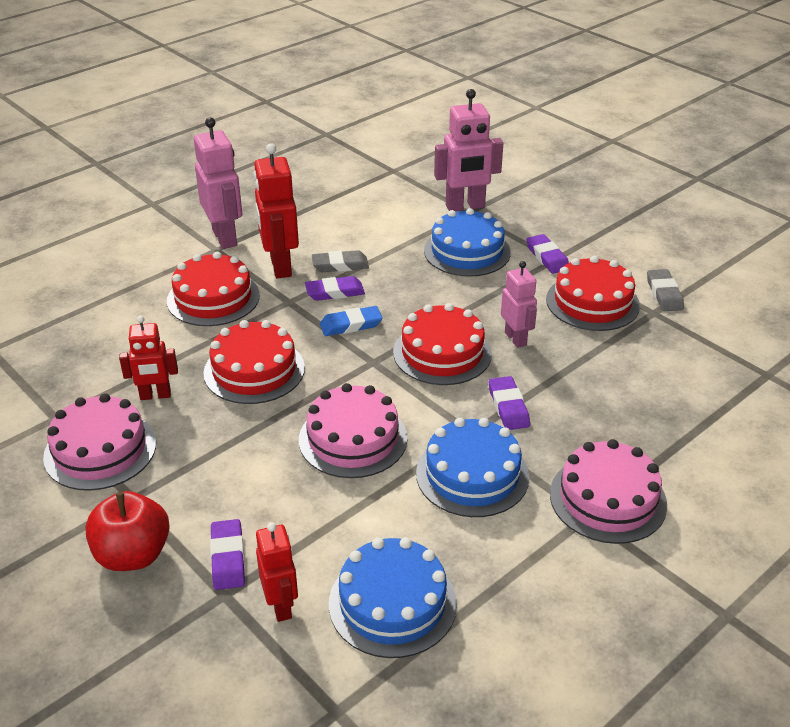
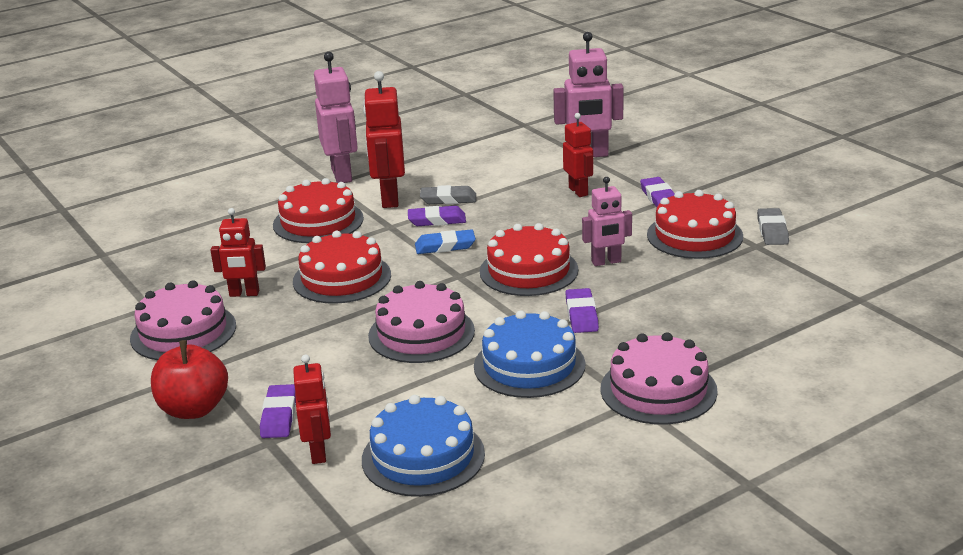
camera: 10 degrees right, 10 degrees down
blue cake [424,208,511,277] -> red robot [563,113,593,197]
pink robot [501,261,537,348] -> pink robot turned 90 degrees clockwise [582,177,632,266]

